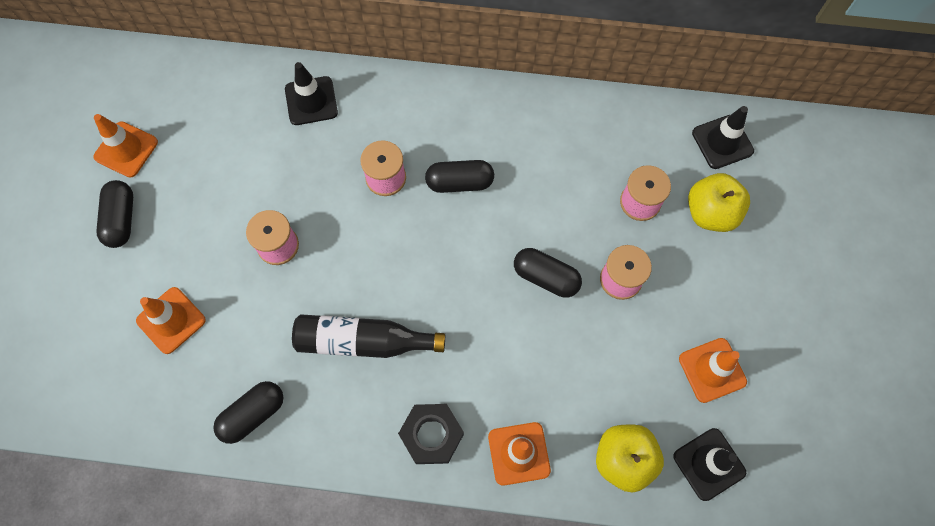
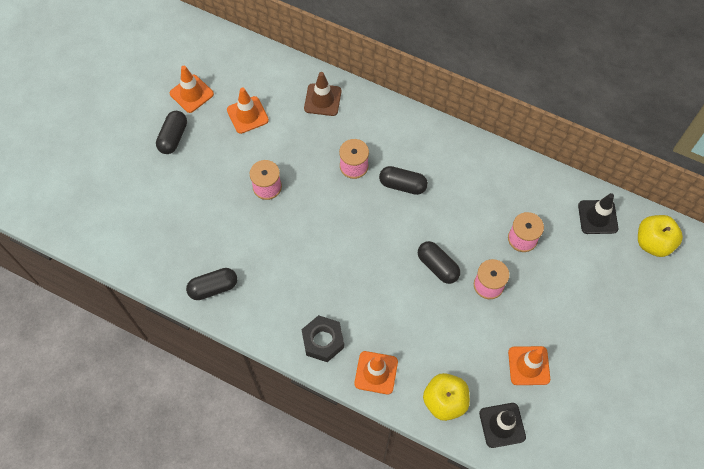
camera: 20 degrees right, 5 degrees down
orange traffic cone [136,287,206,354] -> orange traffic cone moved to [227,88,269,134]
black traffic cone [285,62,338,125] -> brown traffic cone [304,72,341,116]
black bottle [292,314,445,358] -> none
yellow apple [688,173,750,232] -> yellow apple moved to [638,215,683,257]

